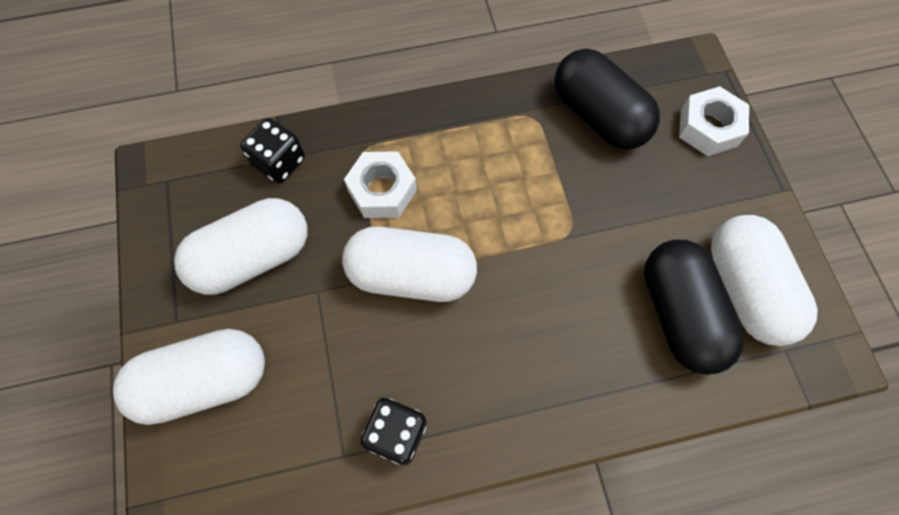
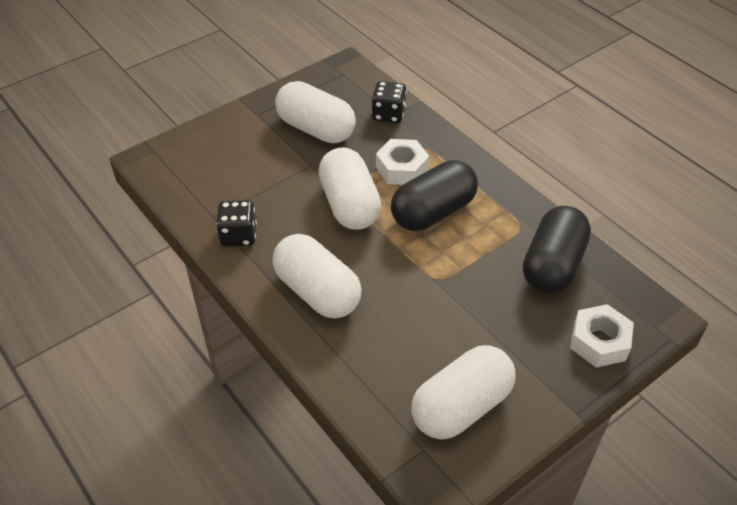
camera: 65 degrees right, 20 degrees down
white capsule [113,329,265,425] -> white capsule moved to [273,234,362,318]
black capsule [644,240,744,375] -> black capsule moved to [391,160,478,231]

